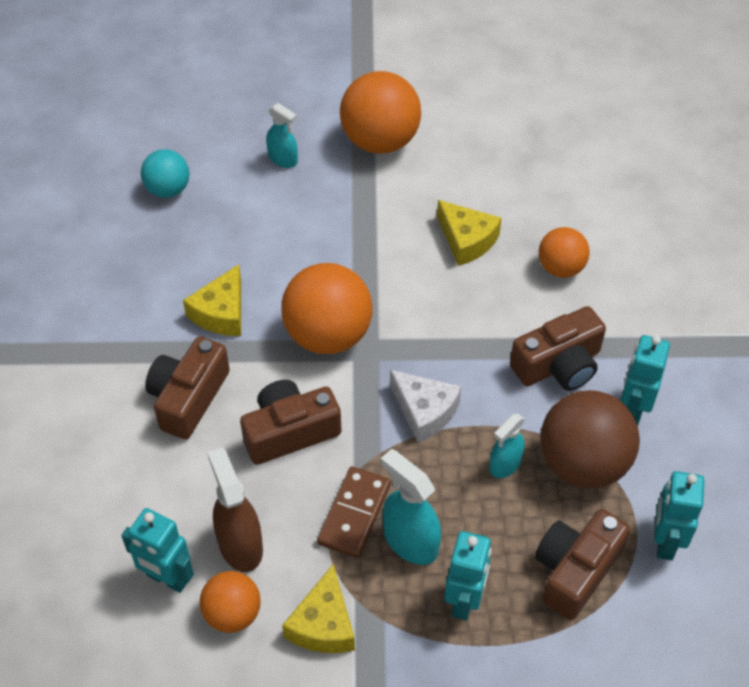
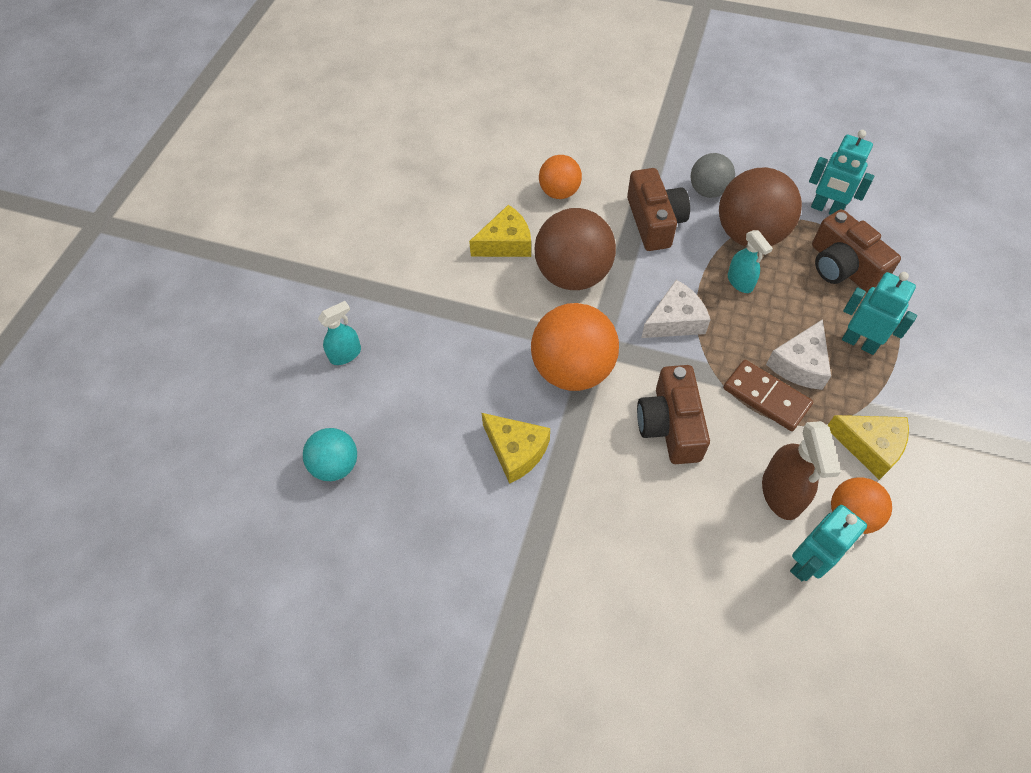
camera: 70 degrees left, 5 degrees up
brown camera [145,336,230,439] -> none
brown spray bottle [207,448,263,572] -> brown spray bottle turned 90 degrees counterclockwise [762,421,841,520]
orange ball [340,71,421,154] -> none
turquoise spray bottle [381,449,441,565] -> white cheese [766,319,831,390]
turquoise robot [621,335,670,425] -> grey ball [691,153,735,198]
none -> brown ball [535,208,616,290]

